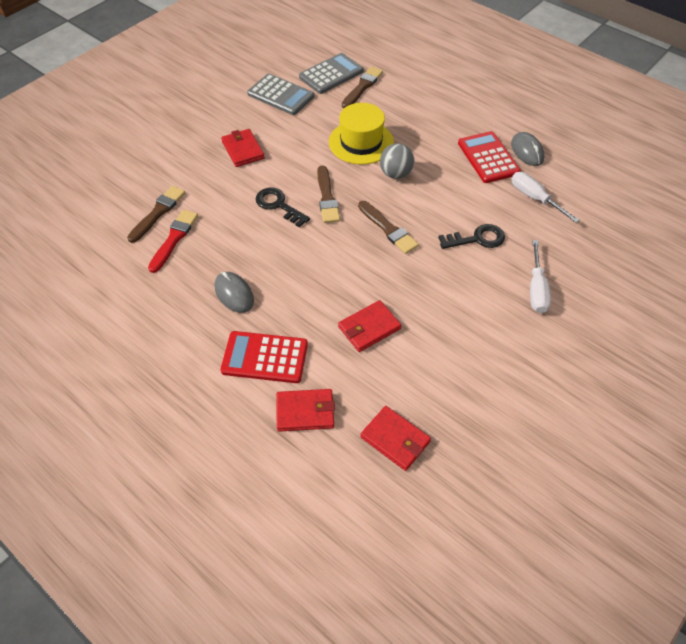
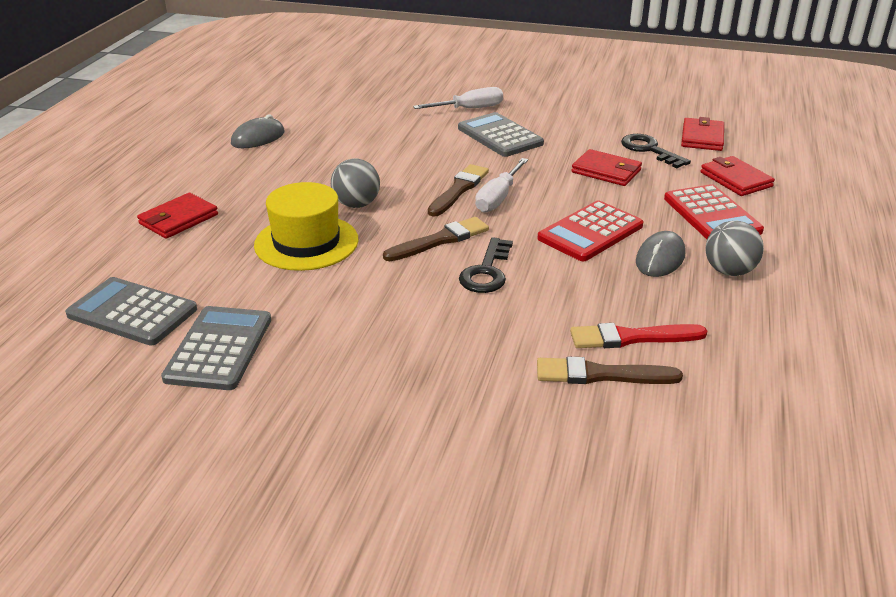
camera: 115 degrees left, 20 degrees down
red wallet [221,129,265,167] -> red wallet moved to [137,193,218,239]
brown brush [342,67,383,108] -> none
black key [438,224,505,249] -> black key moved to [621,134,691,168]
red calculator [458,131,521,183] -> red calculator moved to [537,200,643,262]
white screwdriver [511,172,579,223] -> white screwdriver moved to [475,158,528,213]
none -> grey calculator [458,112,544,157]
none -> grey ball [706,221,764,276]

